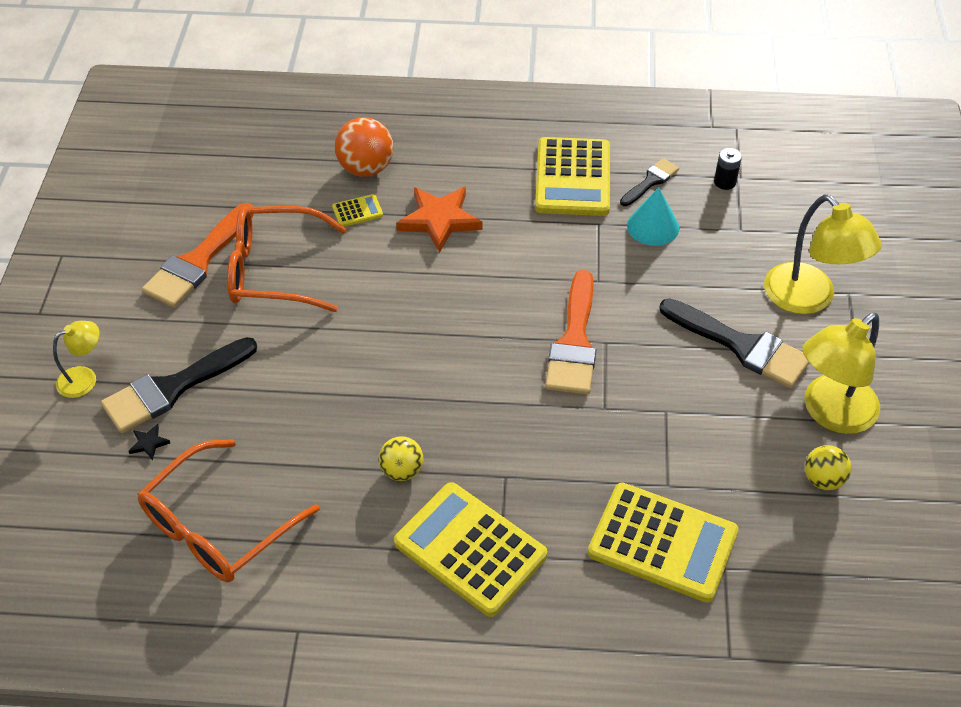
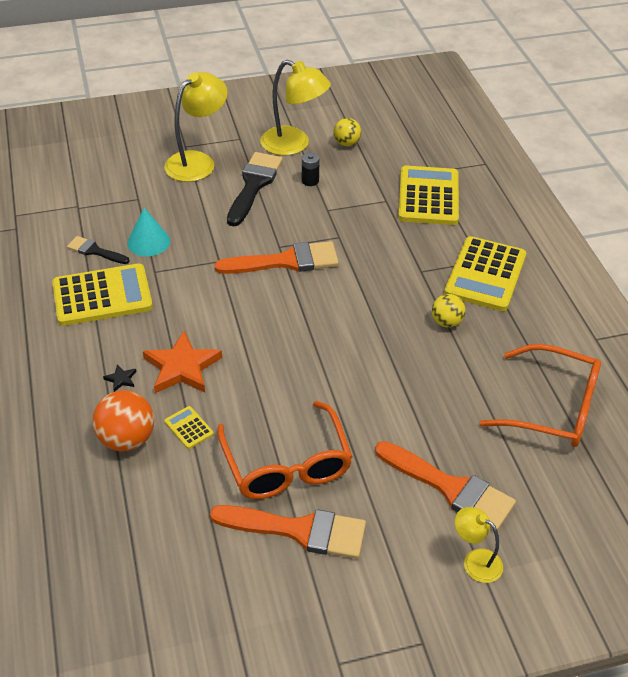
camera: 110 degrees left, 5 degrees down
black brush [101,337,257,433] -> orange brush [375,441,516,531]
black star [129,424,170,460] -> black star moved to [103,364,137,392]
black battery [714,148,742,190] -> black battery moved to [302,153,320,186]

